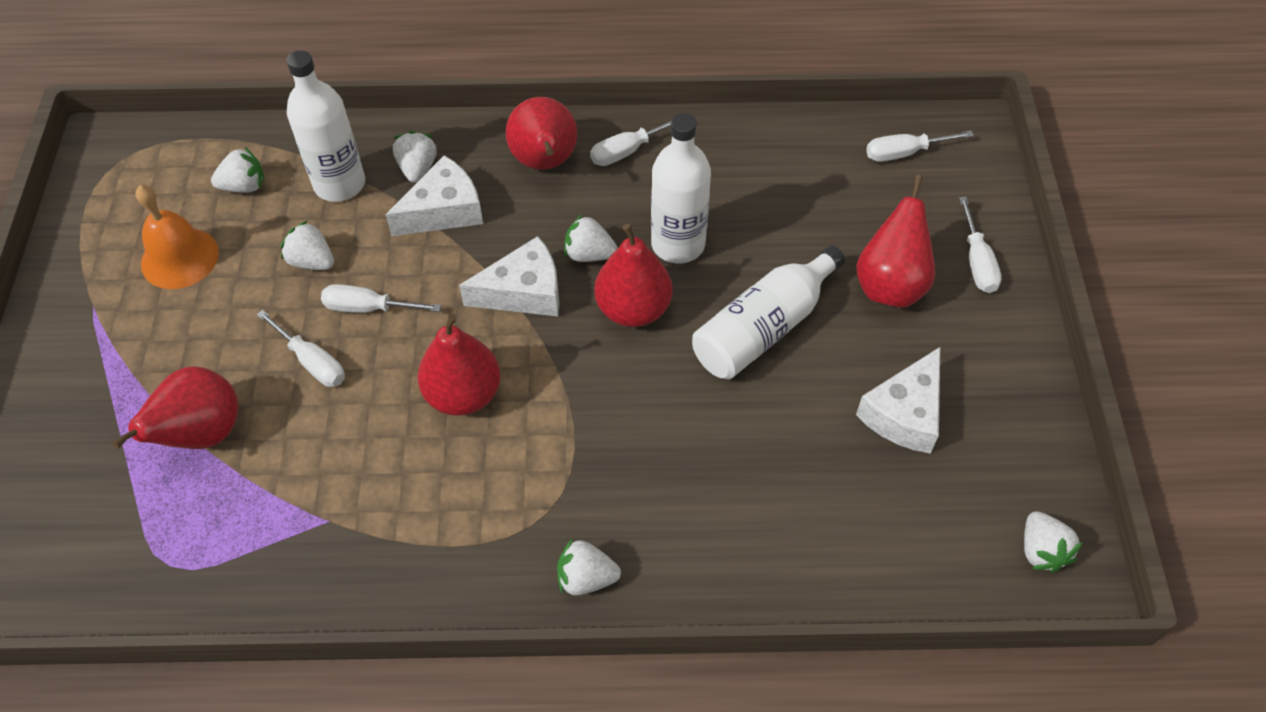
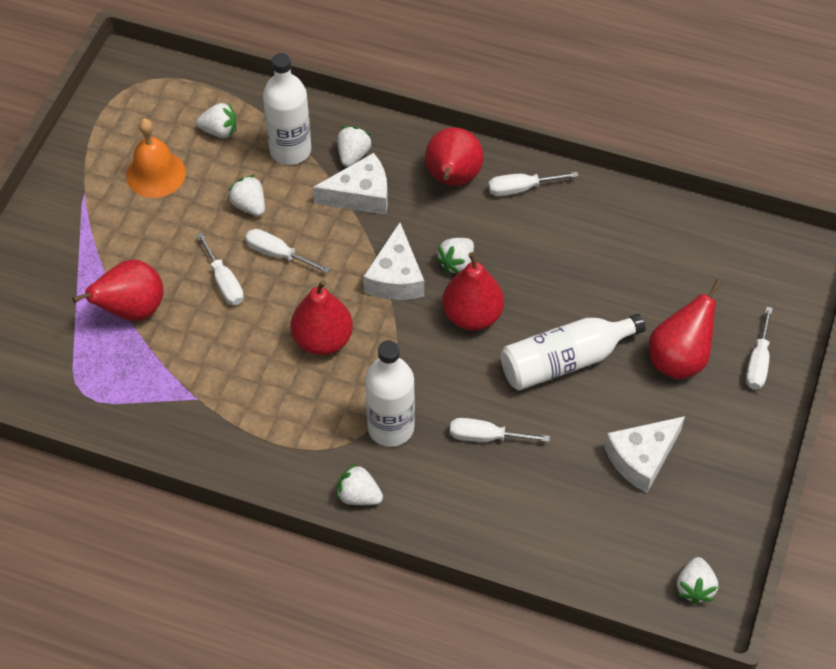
camera: 20 degrees right, 0 degrees up
white cheese [459,236,559,316] -> white cheese turned 90 degrees clockwise [363,222,424,300]
white strawberry [564,214,618,262] -> white strawberry turned 90 degrees counterclockwise [435,238,474,274]
white bottle [651,113,711,263] -> white bottle moved to [365,340,415,447]
white screwdriver [866,130,974,162] -> white screwdriver moved to [450,418,550,442]

